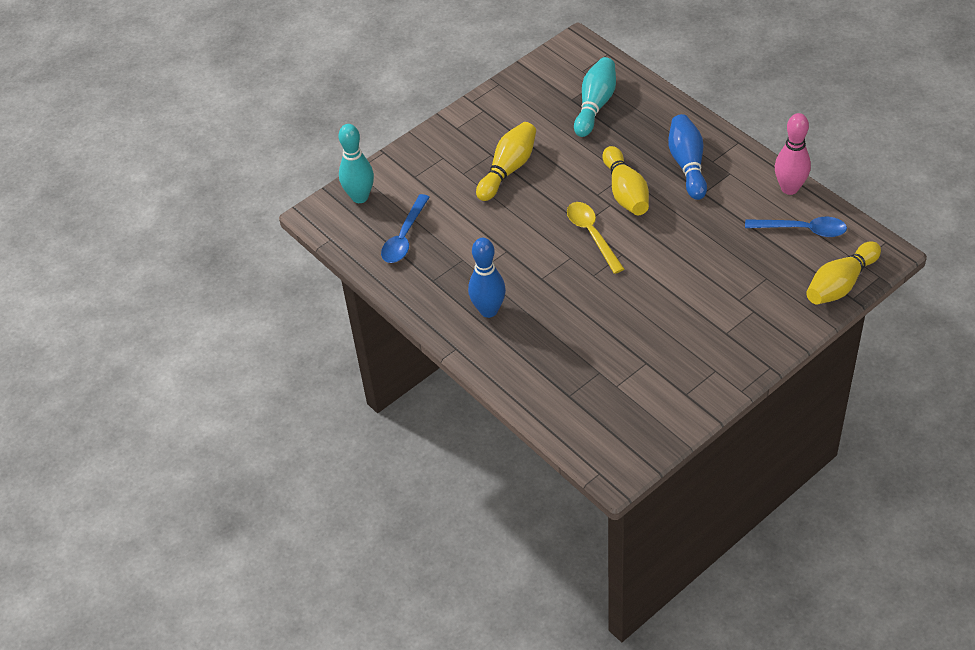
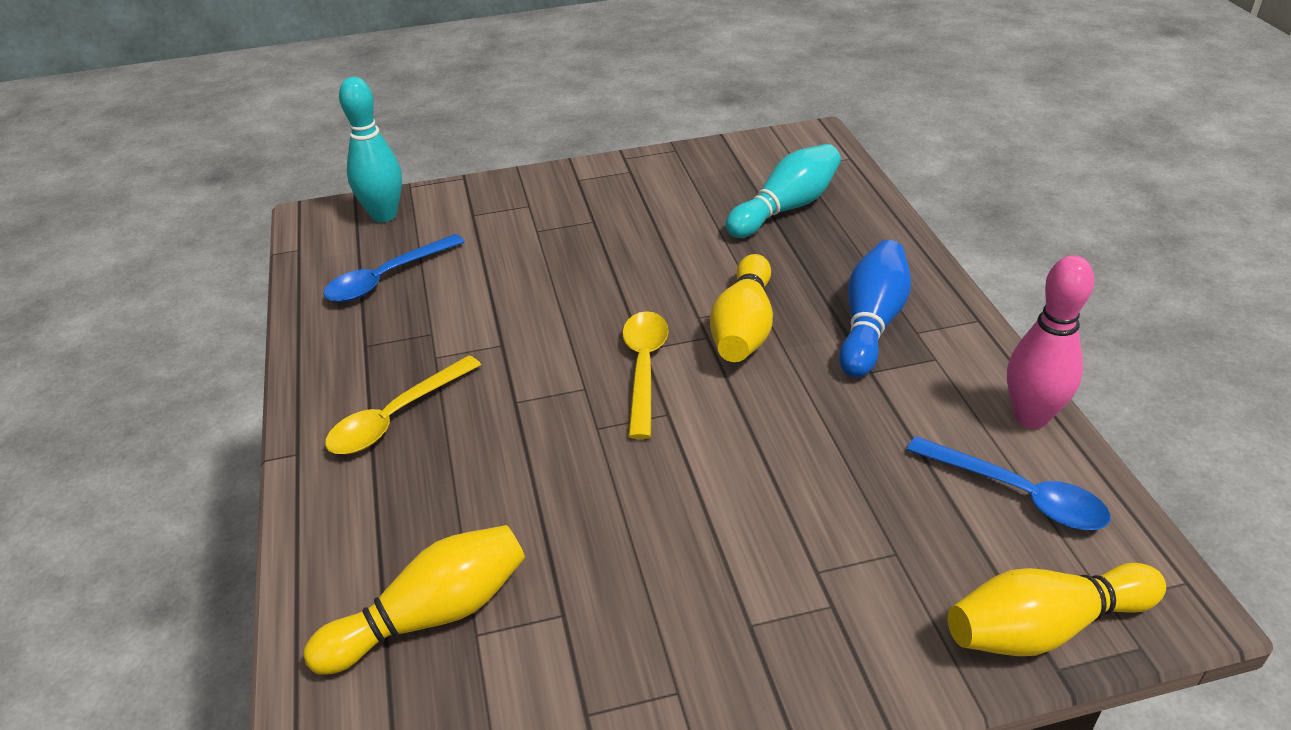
camera: 25 degrees right, 10 degrees down
blue bowling pin [468,238,506,318] -> yellow spoon [325,355,481,454]
yellow bowling pin [476,122,536,201] -> yellow bowling pin moved to [303,525,525,675]

